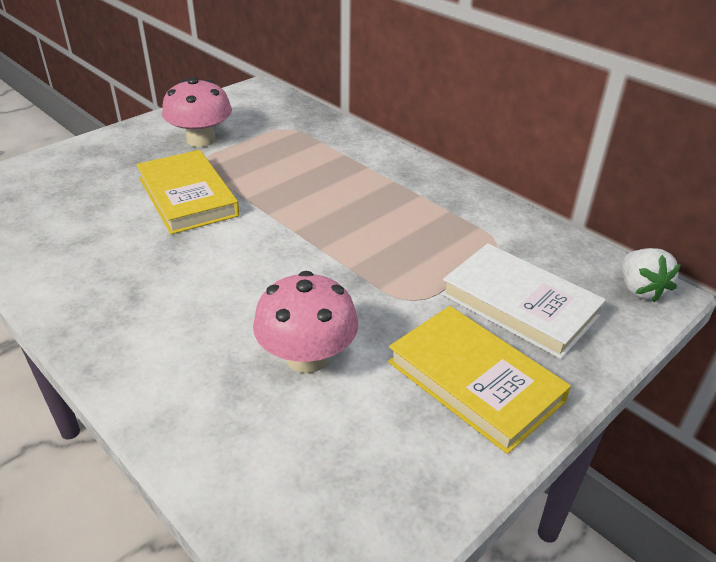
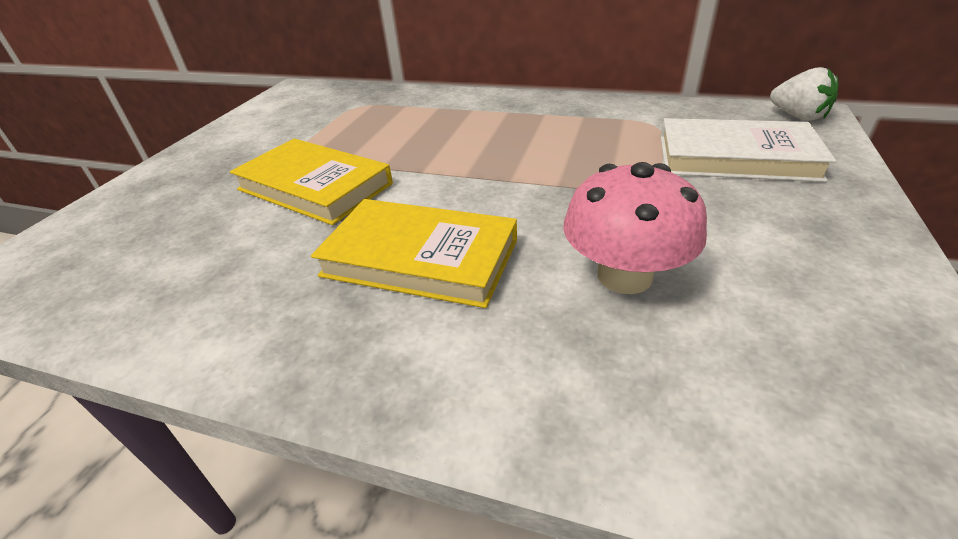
camera: 25 degrees left, 0 degrees up
pink mushroom [162,77,232,147] -> none
yellow book [388,306,571,454] -> yellow book moved to [311,199,517,308]

